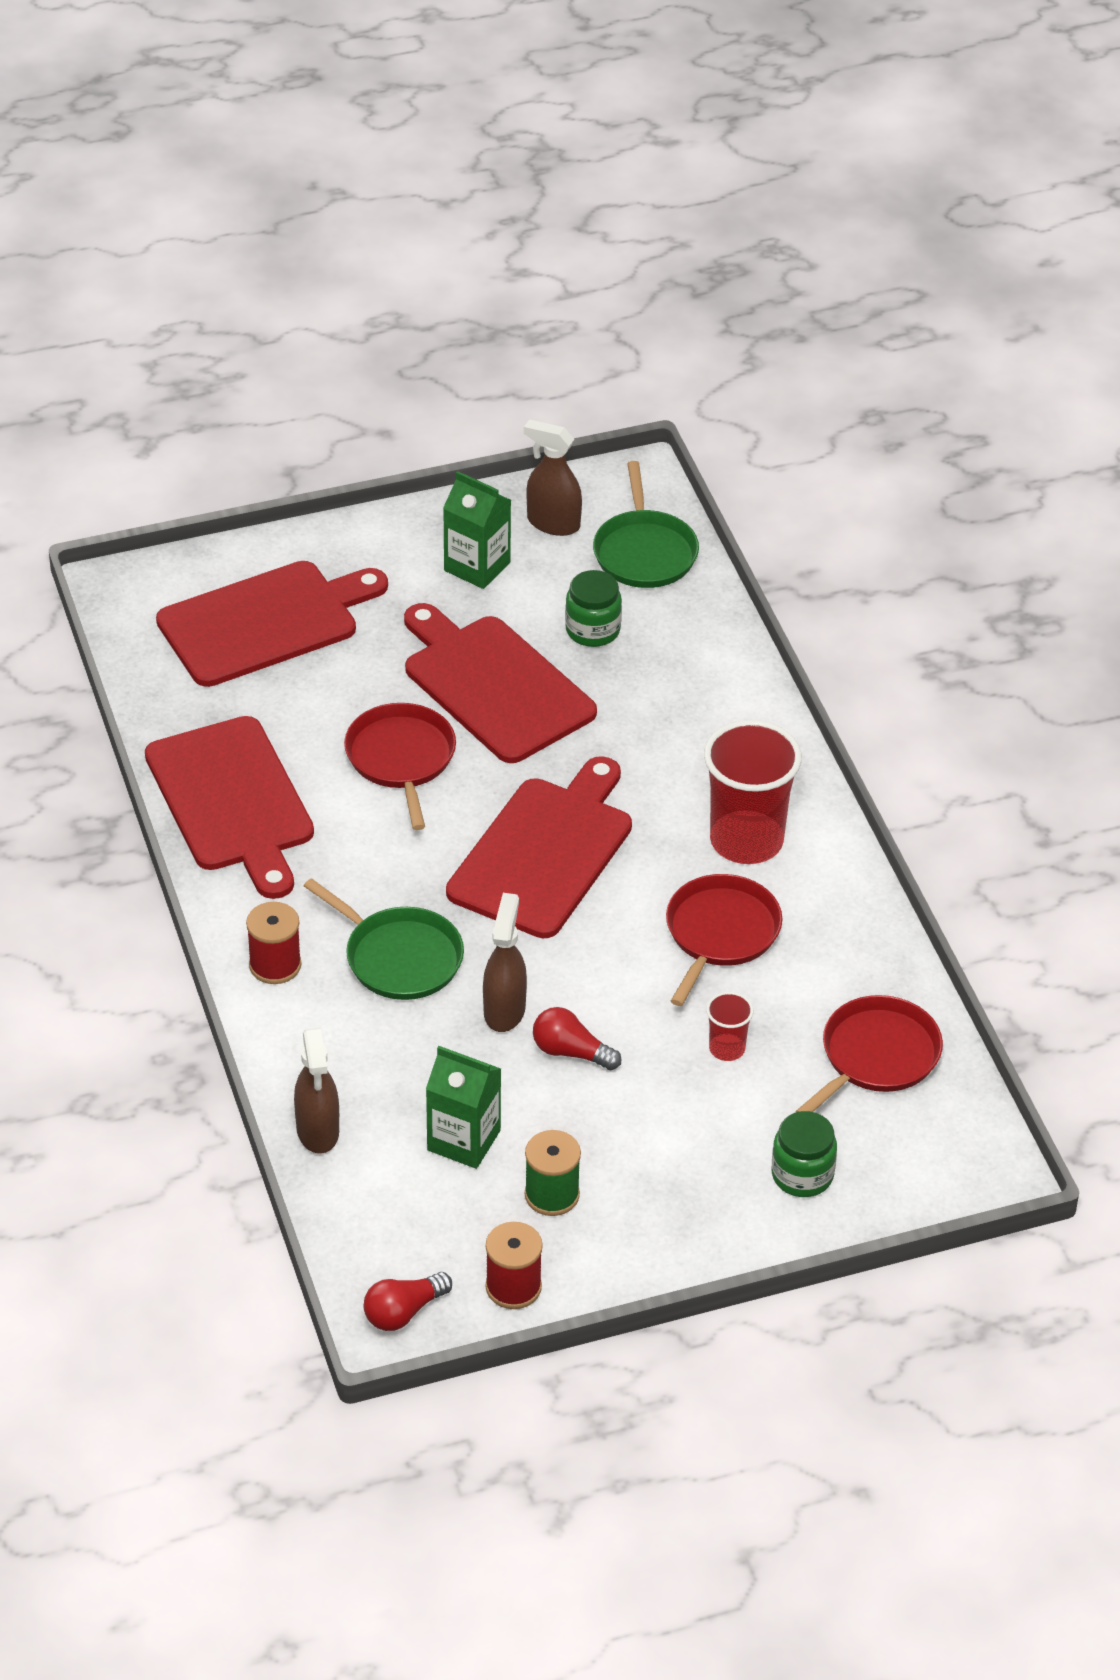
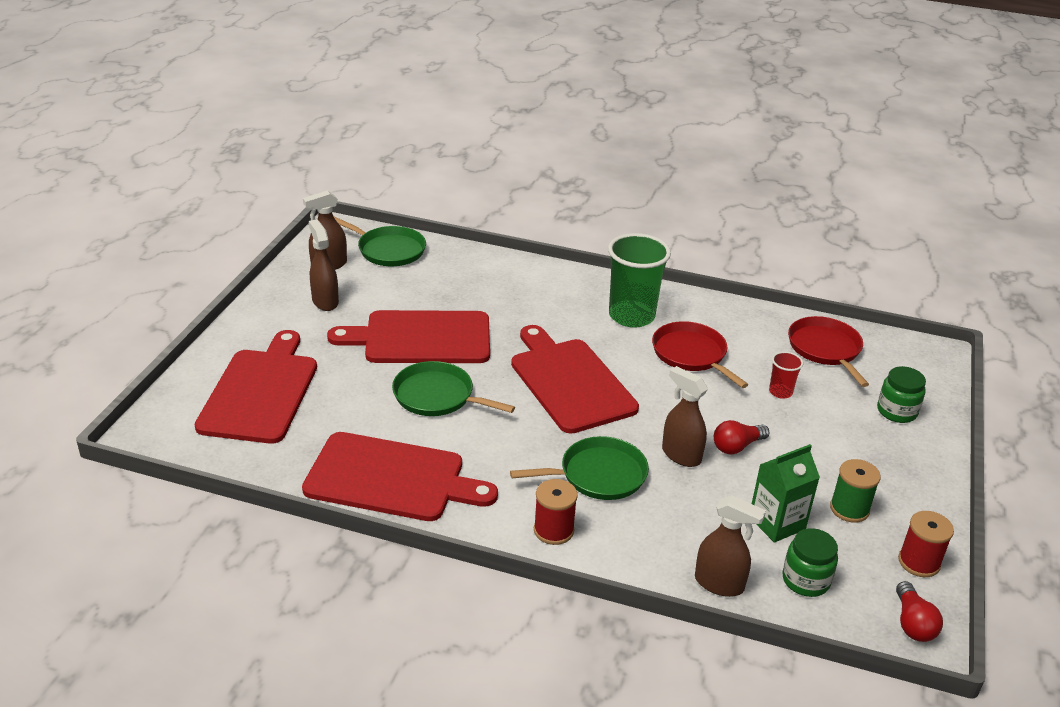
camera: 55 degrees left, 10 degrees down
red pan [344,703,456,830] -> green pan [392,361,515,416]
green carton [443,471,511,589] -> brown spray bottle [309,219,339,311]
green jar [565,570,622,647] -> green jar moved to [782,528,838,597]
red cup [704,720,802,864] -> green cup [608,233,671,328]

